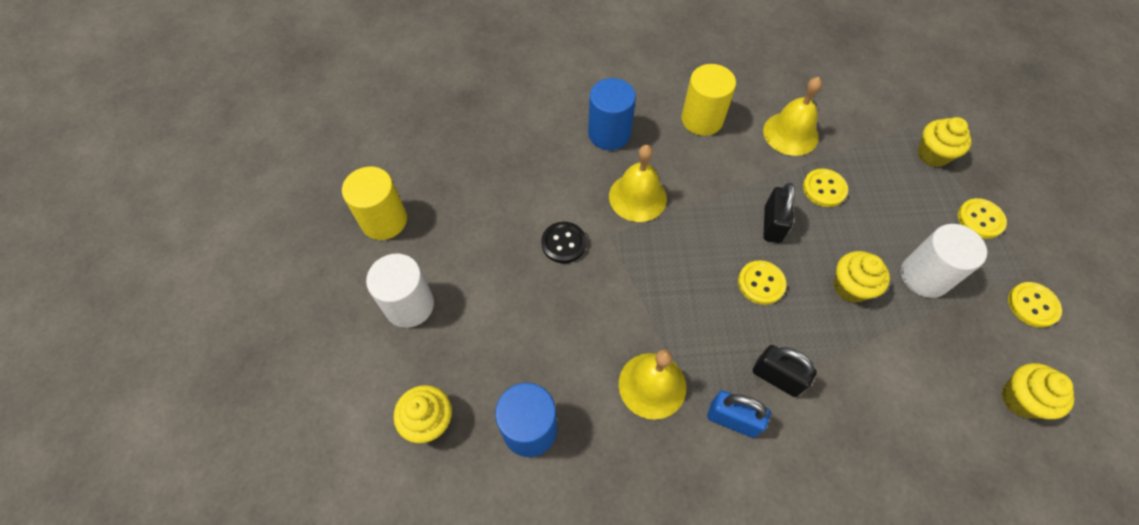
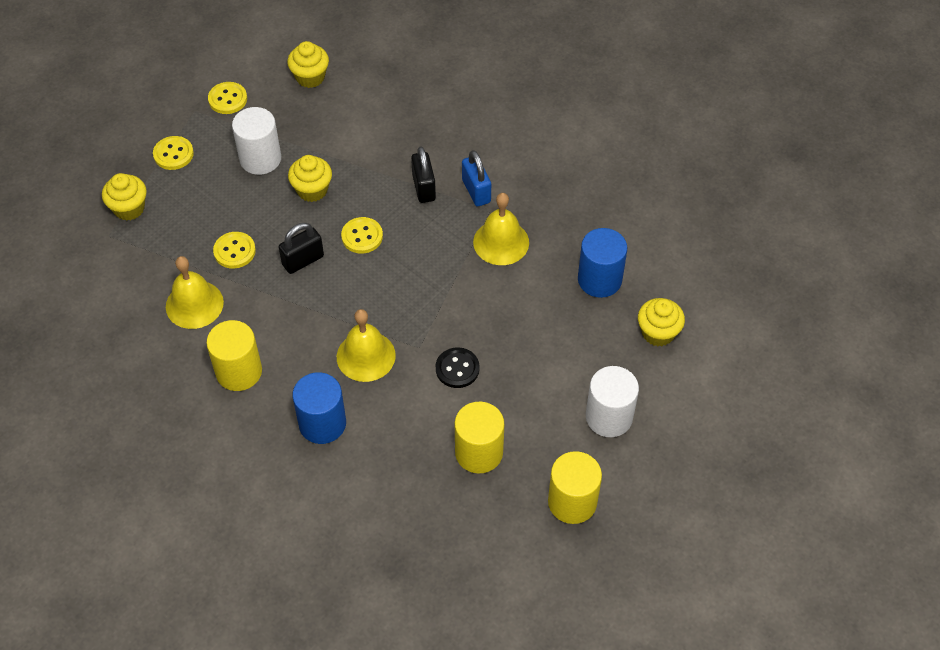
camera: 135 degrees left, 5 degrees down
none -> yellow cylinder [454,402,504,474]

